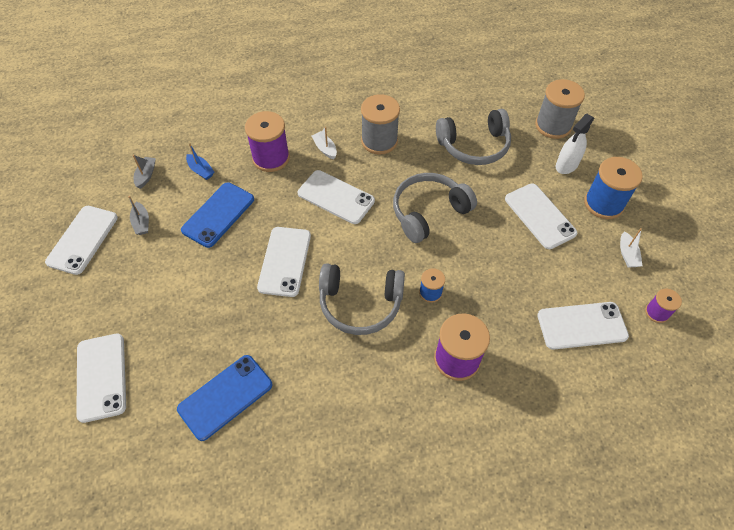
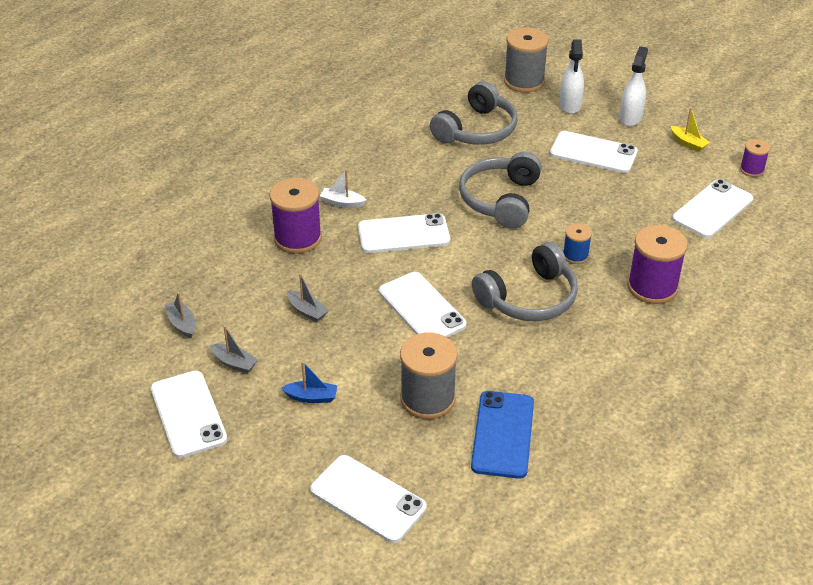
camera: 40 degrees left, 15 degrees down
blue phone [181,182,254,248] -> grey boat [287,273,328,322]
blue boat [186,144,214,180] -> blue boat moved to [282,361,337,403]
grey spool [361,94,400,155] -> grey spool moved to [400,332,458,419]
blue spool [584,157,643,219] -> white spray bottle [620,46,648,126]
white boat [620,228,642,267] -> yellow boat [671,108,710,152]

